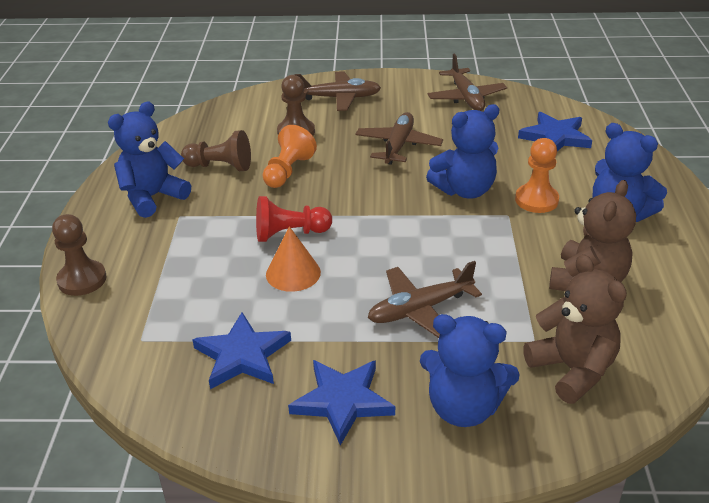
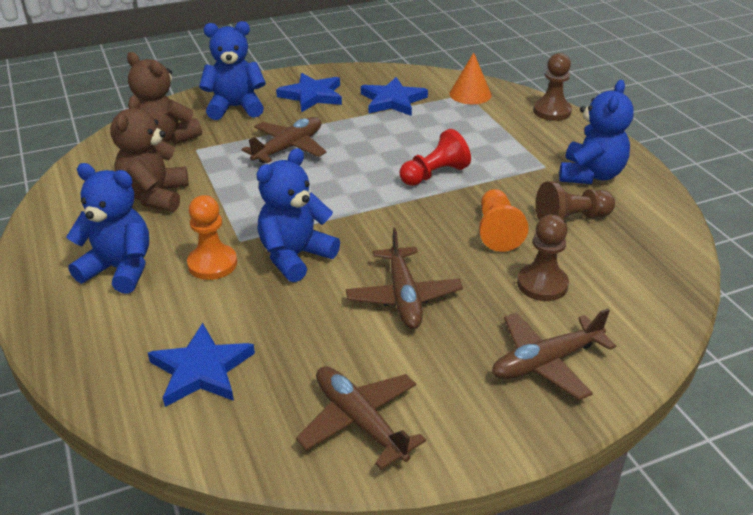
camera: 155 degrees right, 0 degrees up
orange cone [266,226,321,292] -> orange cone moved to [450,53,491,104]

